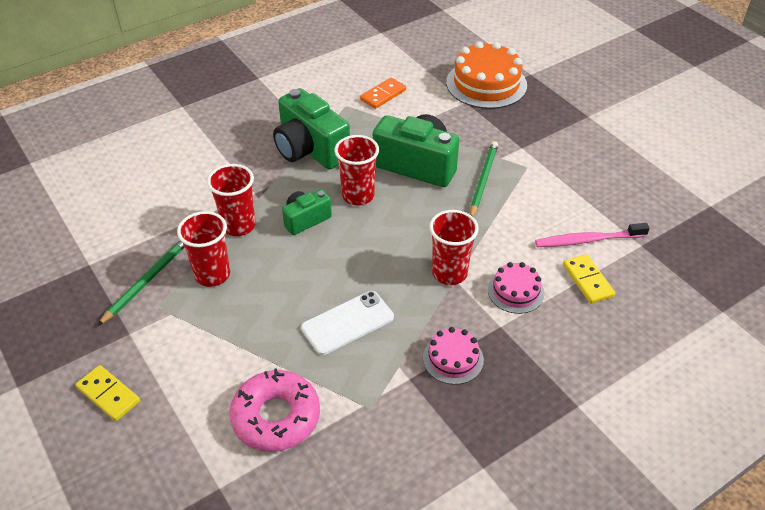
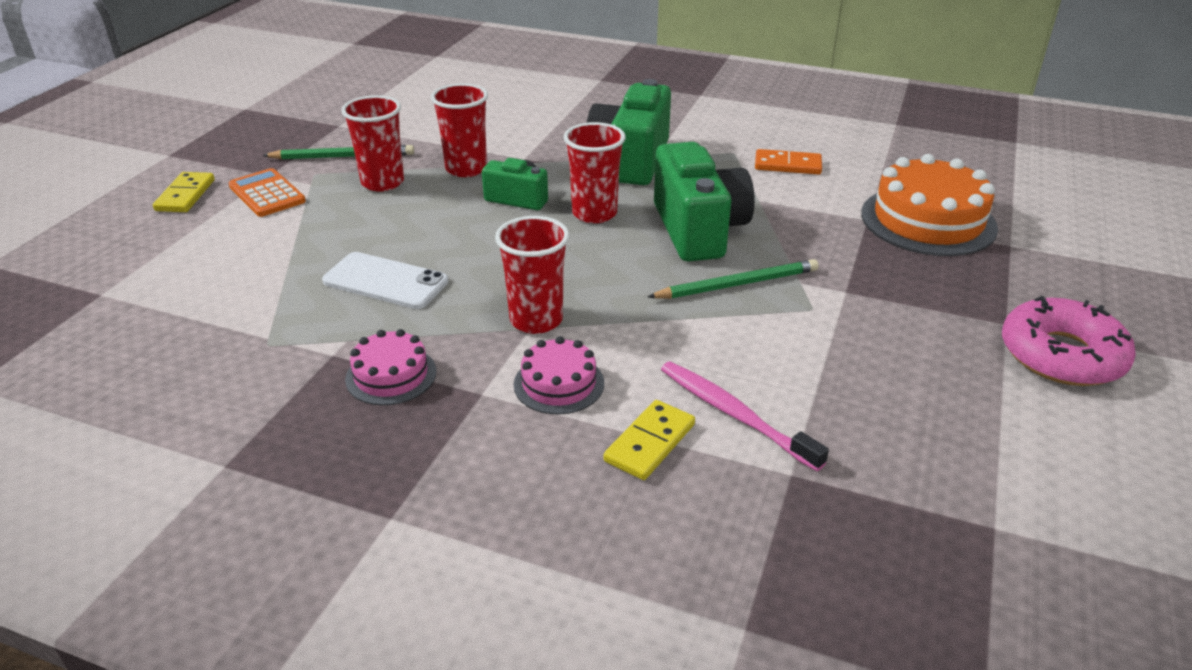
camera: 55 degrees right, 10 degrees down
pink donut [230,369,320,452] -> pink donut moved to [1002,296,1136,386]
none -> orange calculator [229,168,306,217]

